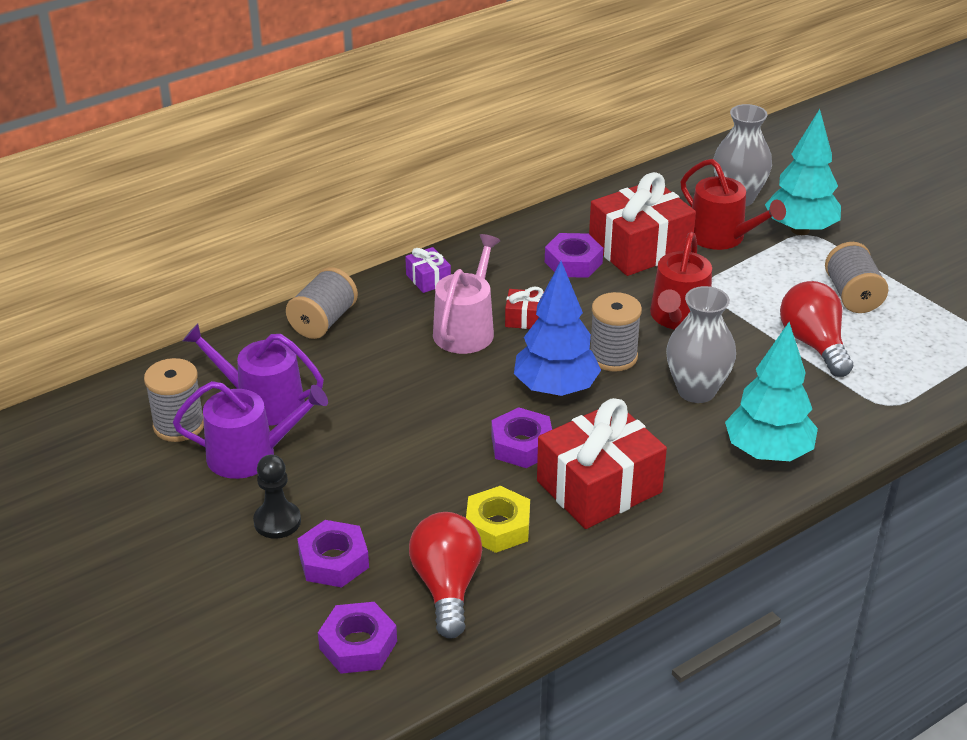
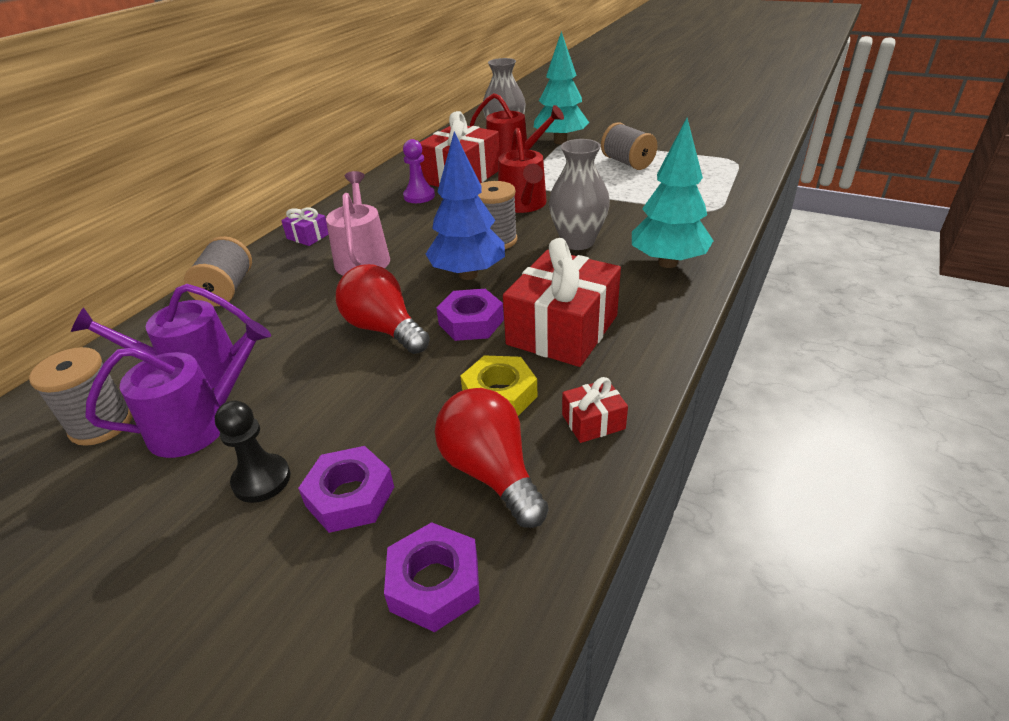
camera: 25 degrees left, 0 degrees up
red gift [505,287,544,329] -> red gift moved to [562,377,628,443]
purple nut [545,233,603,278] -> purple pawn [403,139,435,203]
red light bulb [780,281,853,377] -> red light bulb moved to [336,264,430,354]

